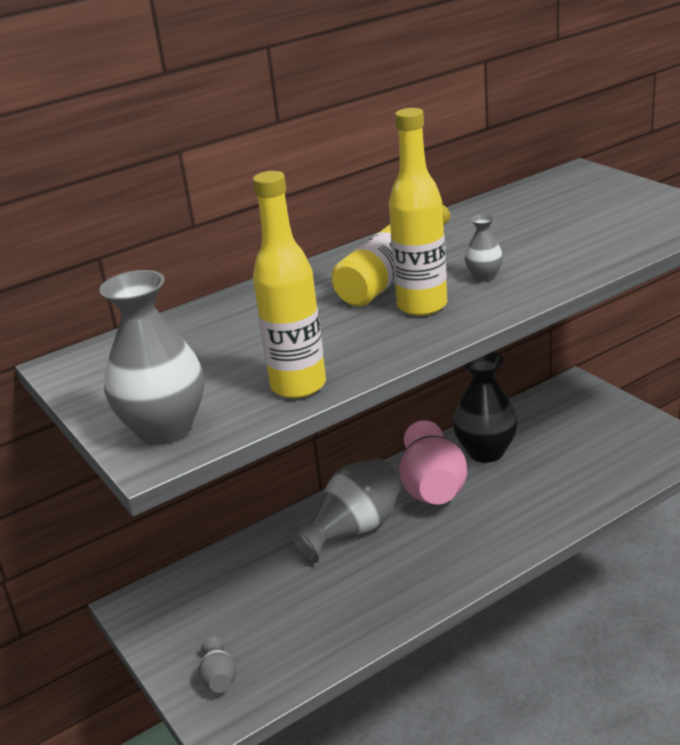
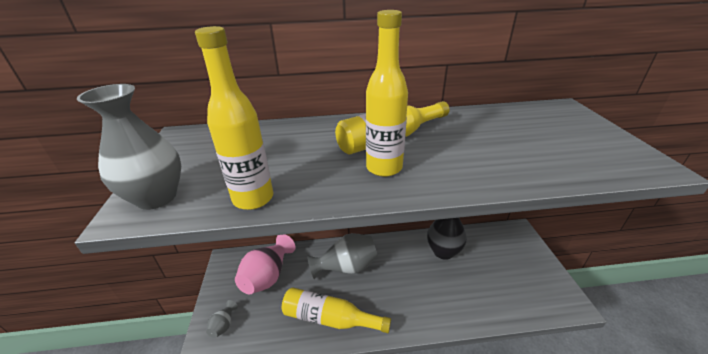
camera: 25 degrees right, 5 degrees up
pink vase [399,420,467,504] -> pink vase moved to [235,234,295,294]
grey vase [465,214,503,282] -> none
none -> yellow bottle [282,287,391,333]

